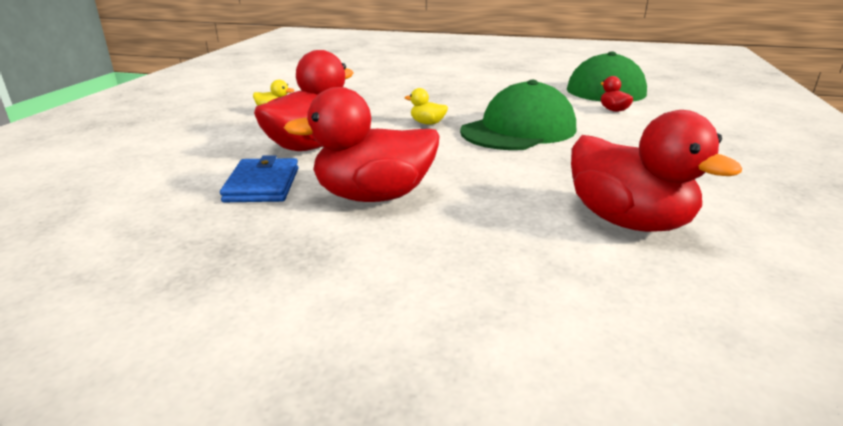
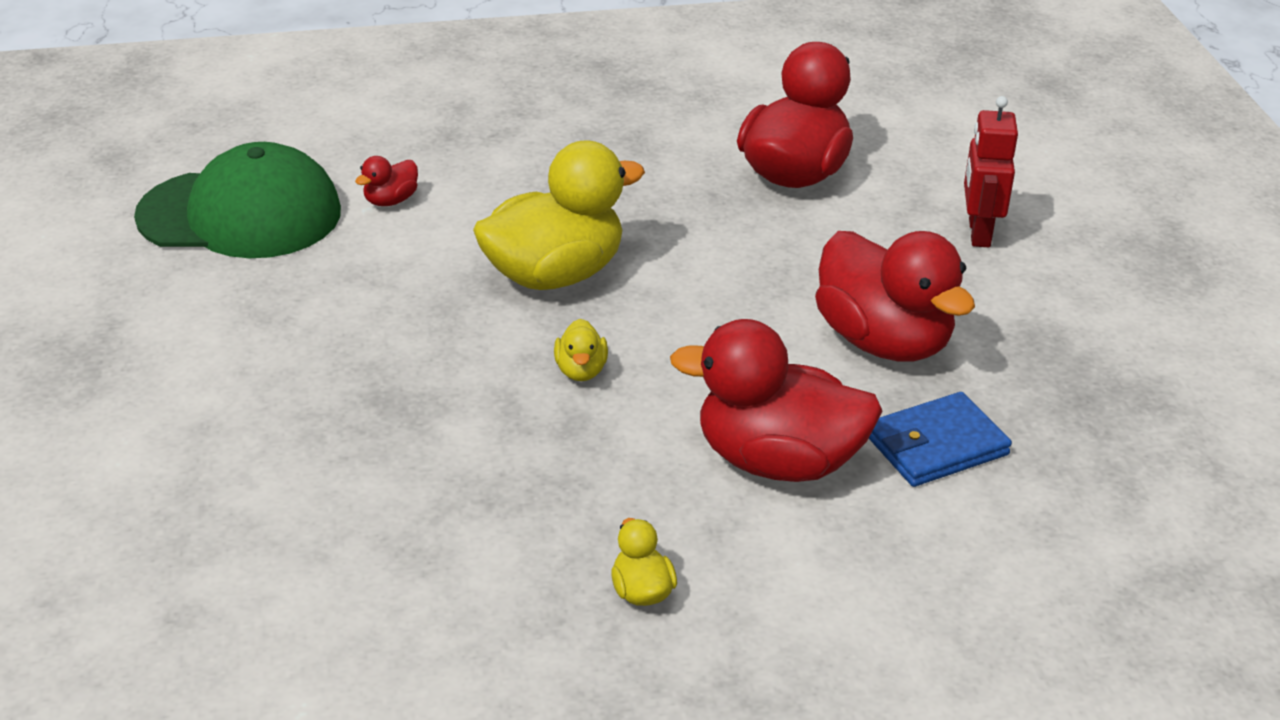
camera: 115 degrees left, 10 degrees up
green cap [460,80,576,150] -> yellow duck [473,141,645,290]
none -> red robot [964,96,1018,247]

